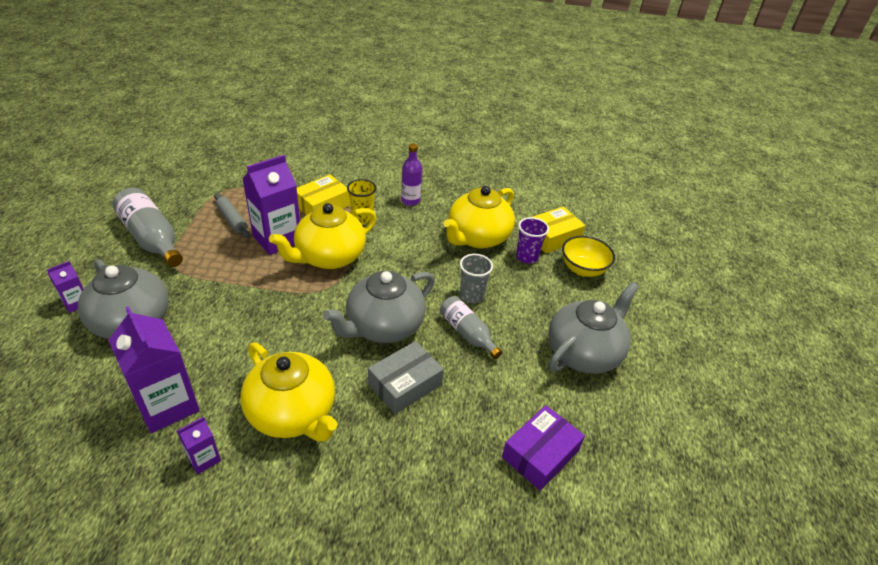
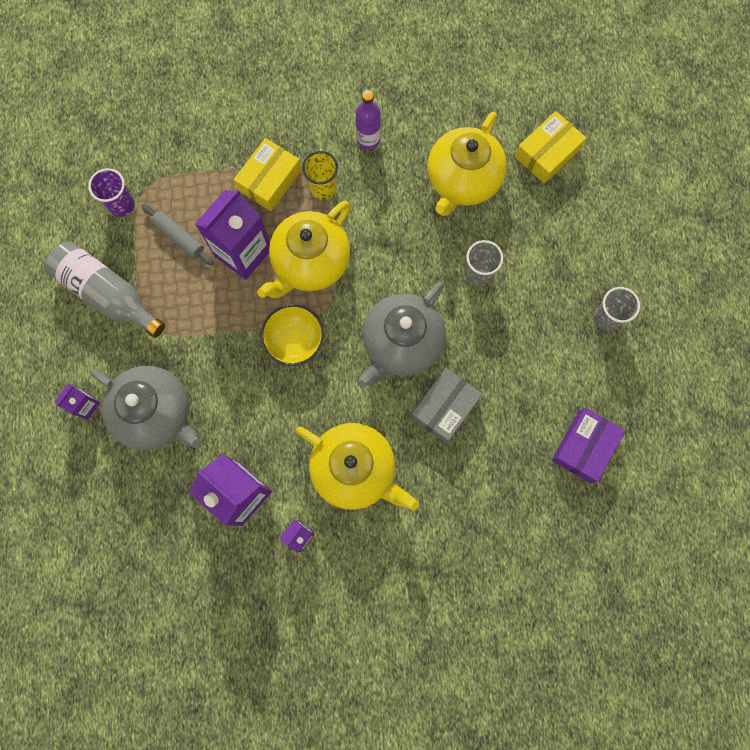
camera: 10 degrees left, 35 degrees up
grey bottle [440,296,502,359] -> none
purple cup [516,217,549,263] -> purple cup moved to [88,168,135,217]
grey teapot [548,282,639,374] -> grey cup [593,287,640,331]
yellow bowl [562,236,615,277] -> yellow bowl moved to [261,304,324,366]

